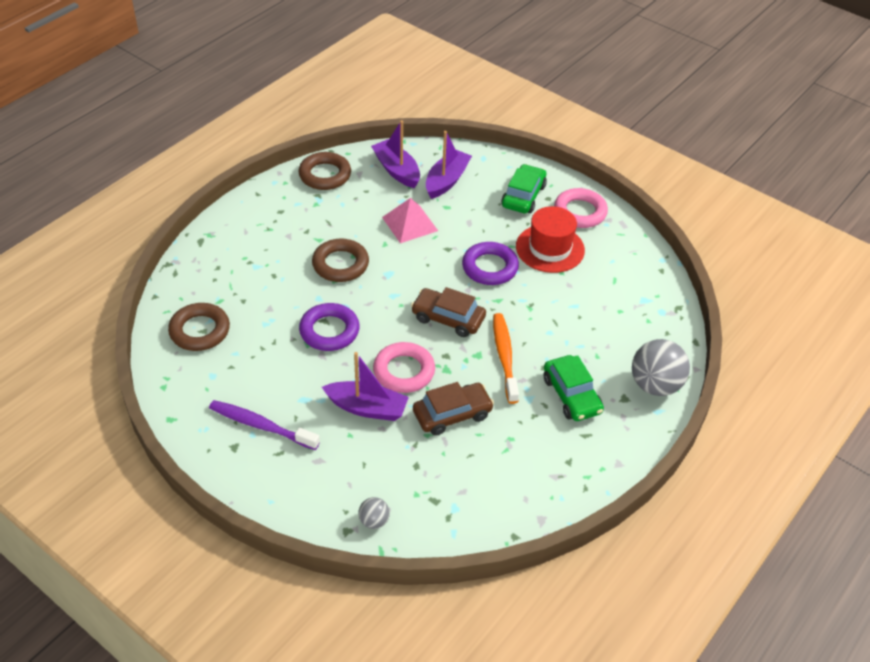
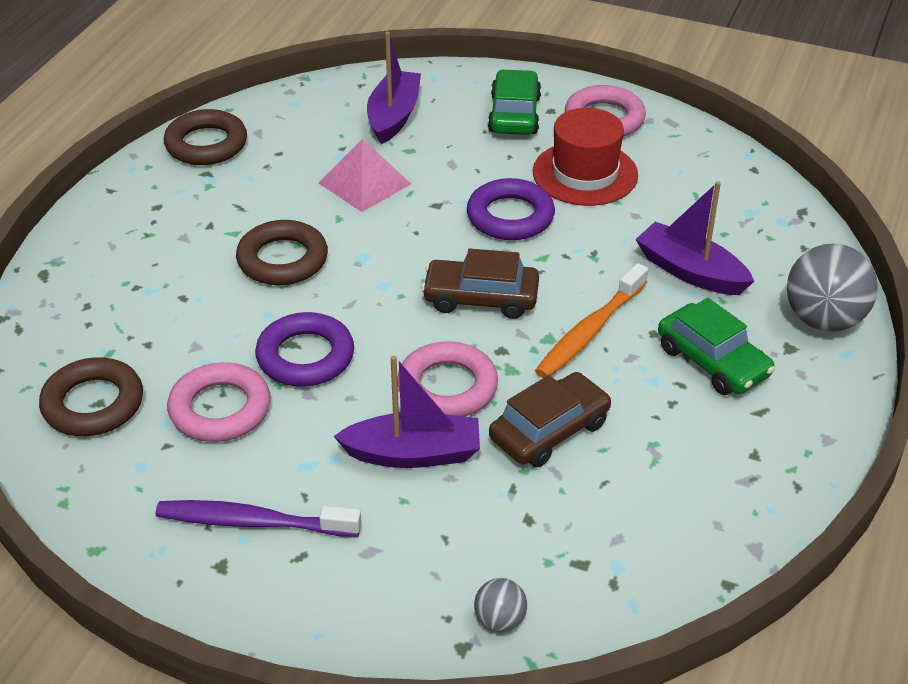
camera: 15 degrees left, 5 degrees down
purple boat [371,120,420,188] -> purple boat moved to [635,181,754,295]
orange toothbrush [493,313,519,404] -> orange toothbrush turned 120 degrees counterclockwise [535,263,648,378]
none -> pink ring [167,362,271,442]

